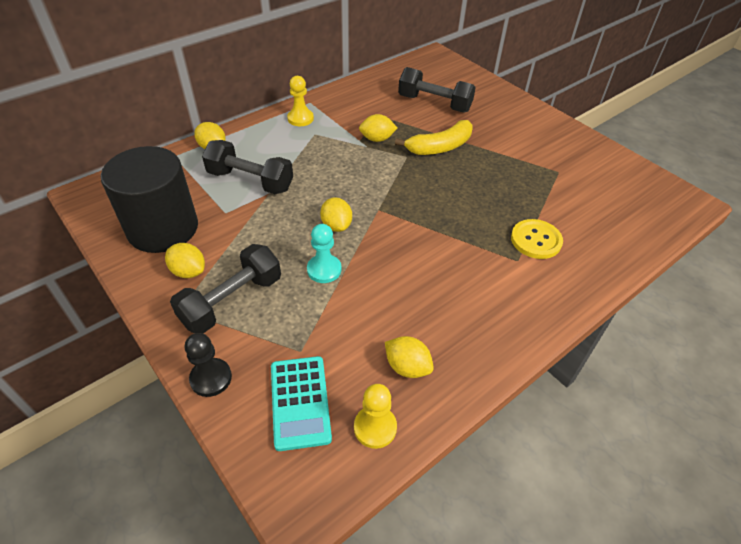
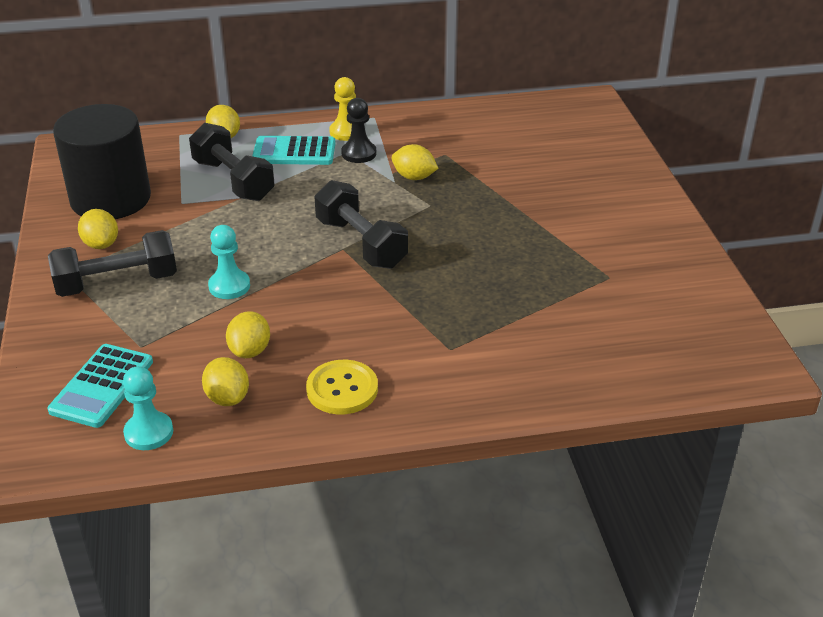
camera: 30 degrees right, 10 degrees down
black pawn [185,333,232,397] -> black pawn moved to [341,98,376,163]
yellow lemon [320,197,352,232] -> yellow lemon moved to [226,311,270,358]
yellow pawn [354,384,397,449] -> turquoise pawn [123,366,173,450]
yellow banana [395,120,472,155] -> none
black dumbbell [398,67,476,112] -> black dumbbell moved to [314,180,408,269]
yellow button [511,219,563,259] -> yellow button moved to [306,360,378,415]
none -> turquoise calculator [252,136,335,165]

